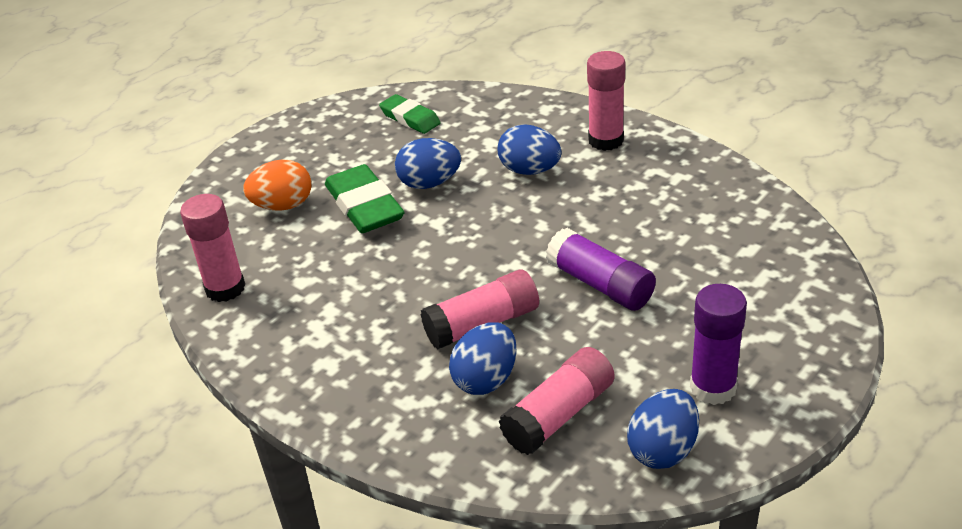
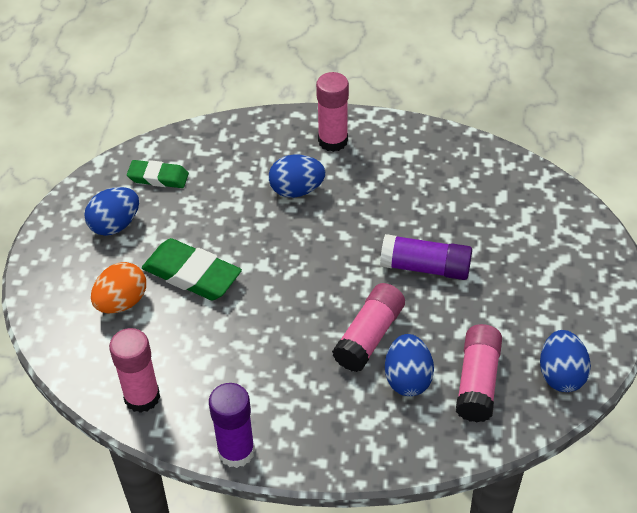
camera: 35 degrees left, 10 degrees up
blue egg [395,138,461,189] -> blue egg moved to [84,187,139,236]
purple glue stick [690,284,747,405] -> purple glue stick moved to [209,383,255,468]

